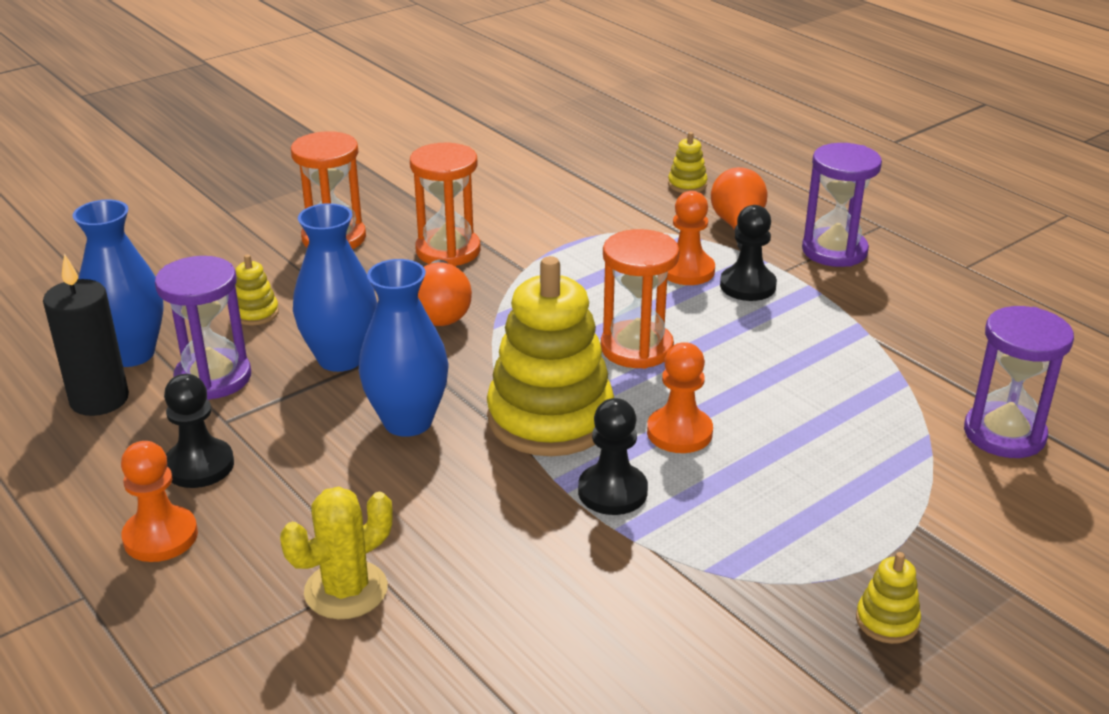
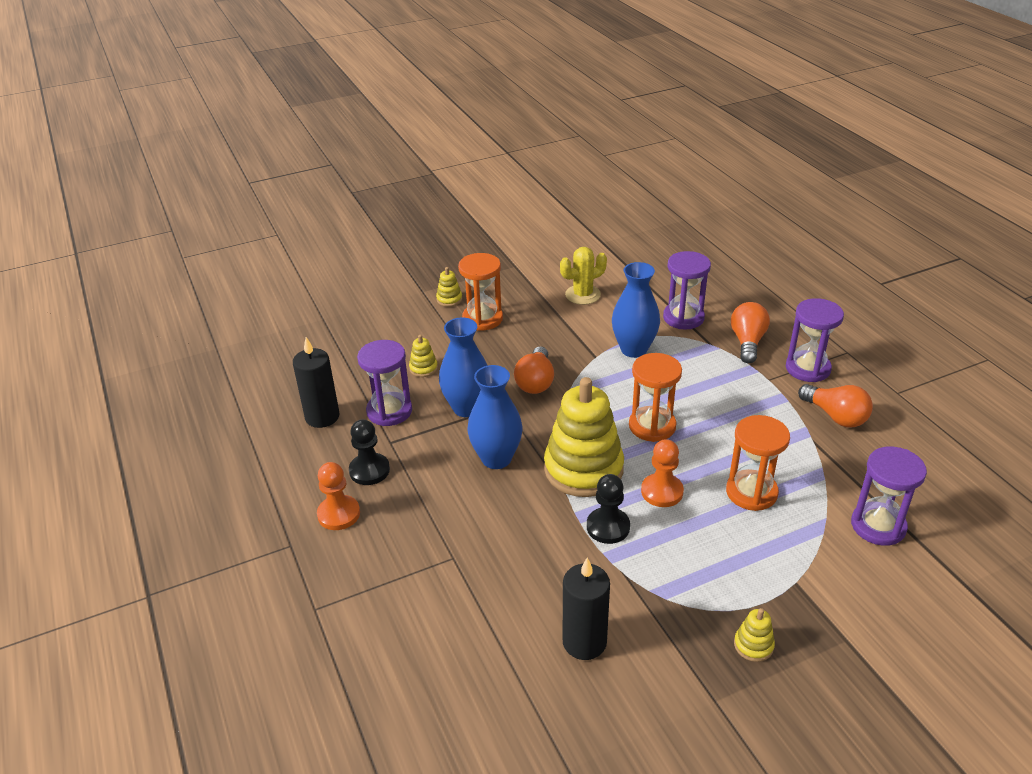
camera: 15 degrees right, 5 degrees up
blue vase [72,199,164,367] -> blue vase moved to [612,262,660,358]
yellow cactus [280,486,392,619] -> yellow cactus moved to [560,247,607,305]
orange hourglass [410,142,481,266] -> orange hourglass moved to [726,415,790,511]
orange pawn [667,191,715,285] -> none
yellow stacking toy [668,132,708,193] -> yellow stacking toy moved to [436,267,462,307]
black pawn [720,205,777,301] -> none
none -> black candle [563,558,610,660]
none -> purple hourglass [663,251,711,329]
none -> orange light bulb [798,384,873,427]

